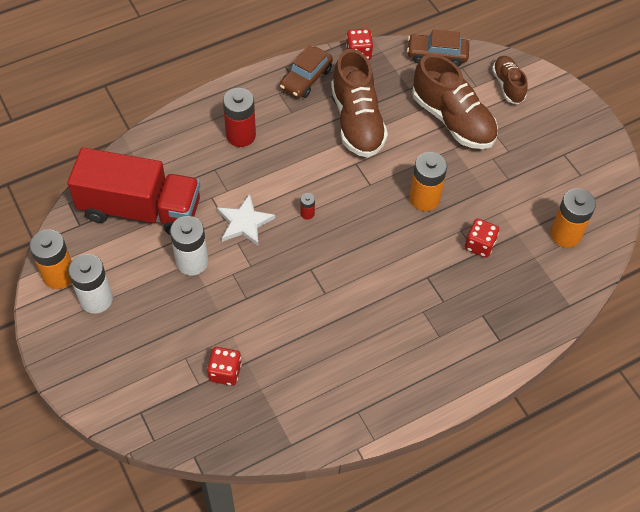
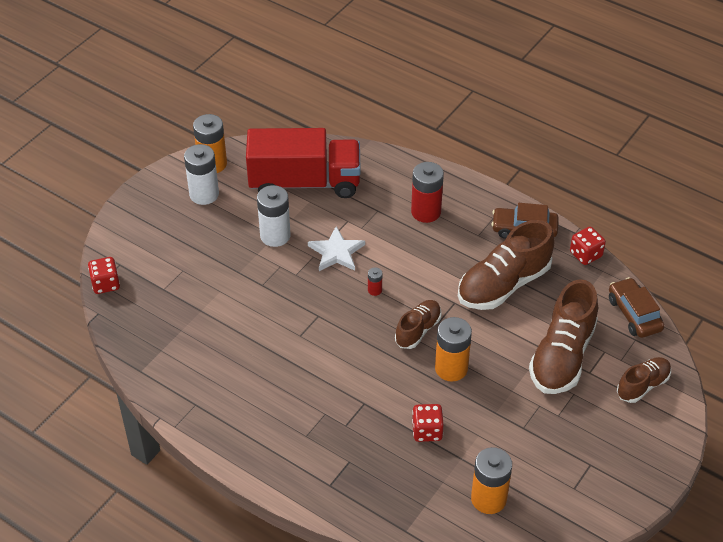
camera: 65 degrees right, 10 degrees down
red truck [67,147,200,235] -> red truck turned 75 degrees counterclockwise [246,128,360,198]
red dice [207,347,242,386] -> red dice moved to [88,257,120,294]
none -> brown shoe [395,300,442,349]

